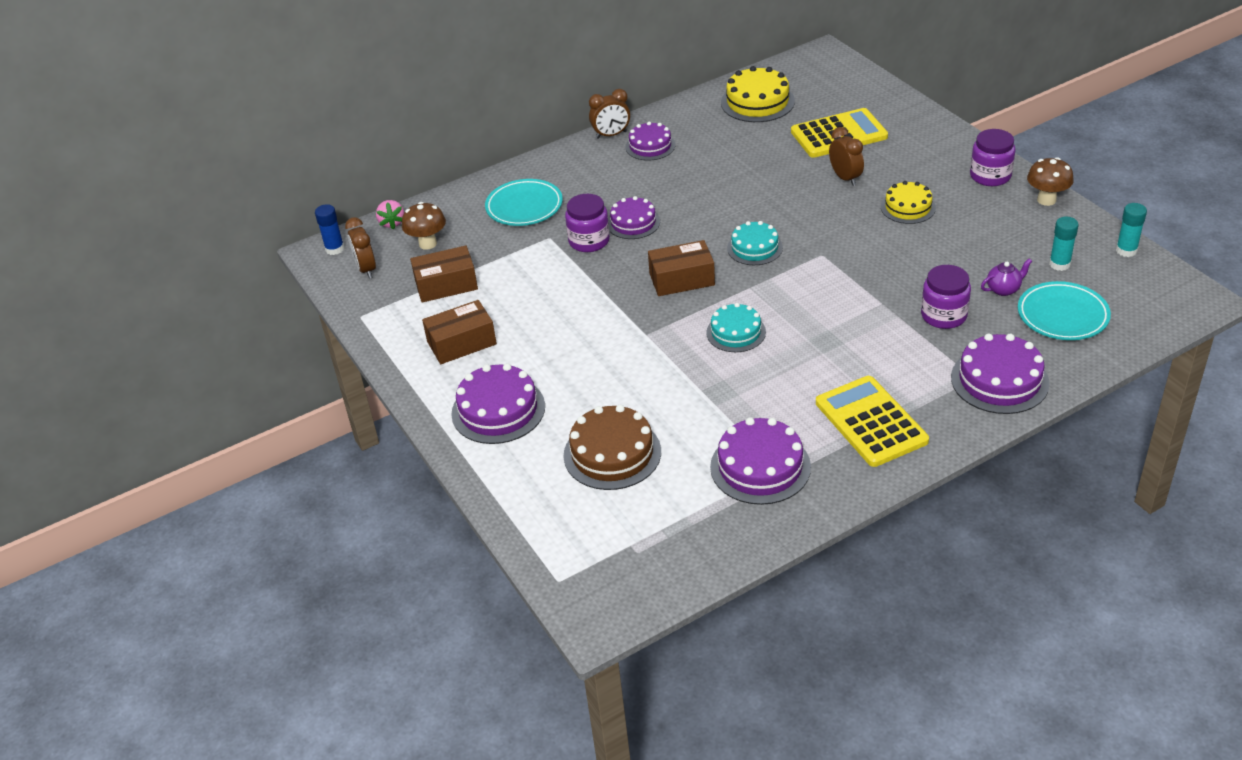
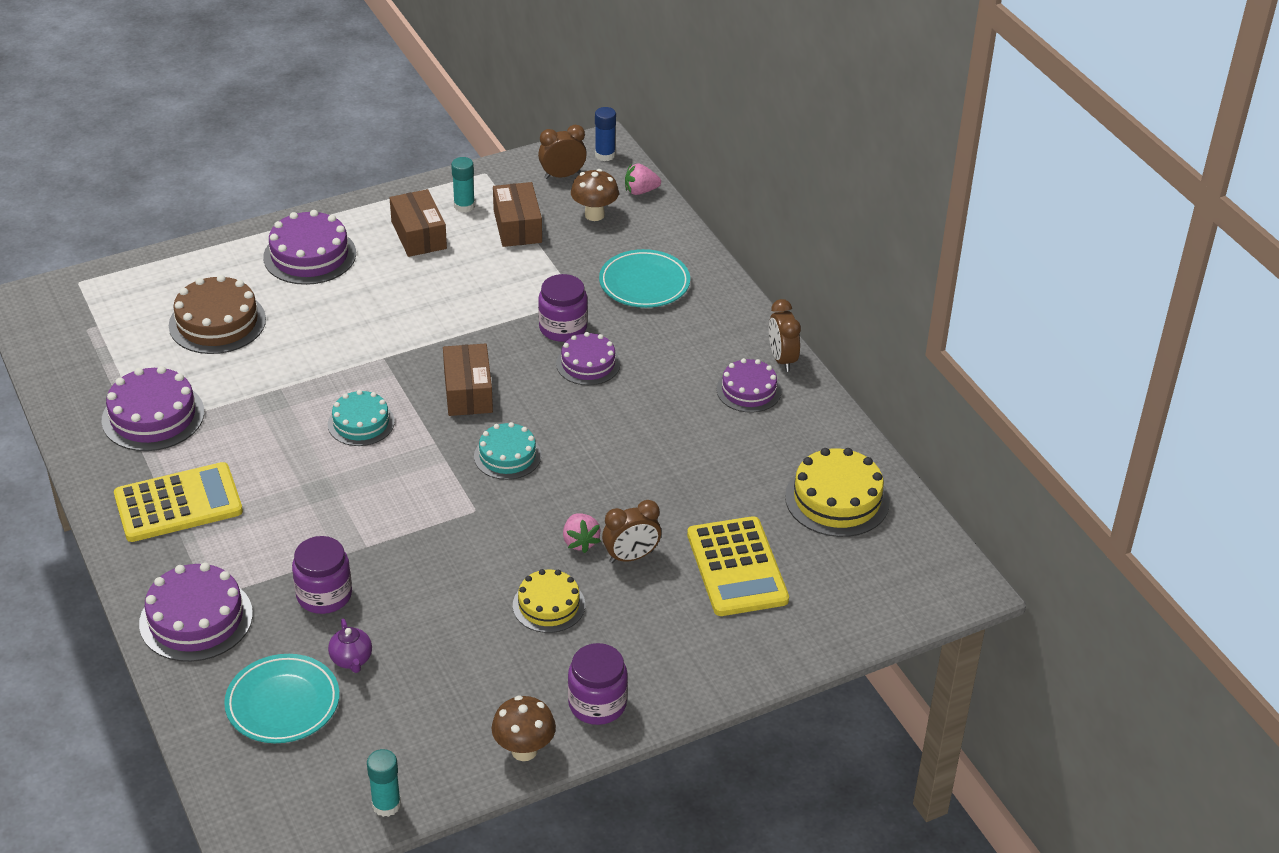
camera: 90 degrees right, 0 degrees up
turquoise glue stick [1049,217,1079,271] -> turquoise glue stick moved to [451,157,475,213]
none -> pink strawberry [563,513,601,553]

